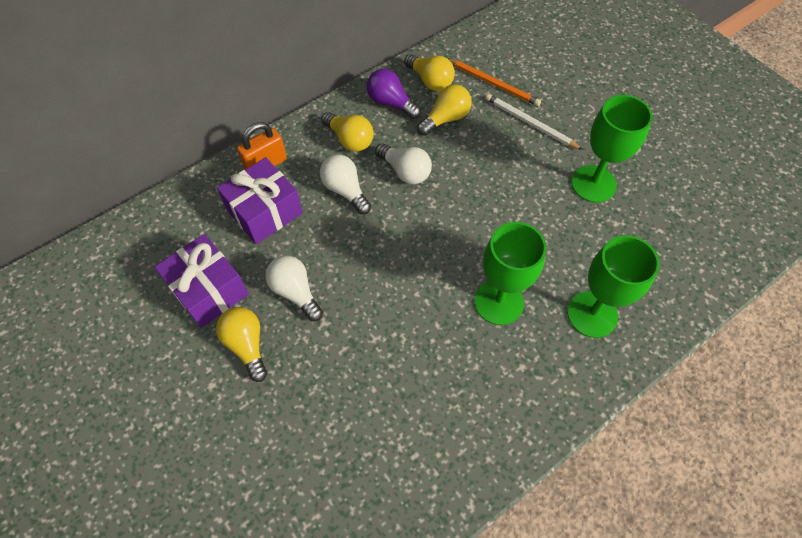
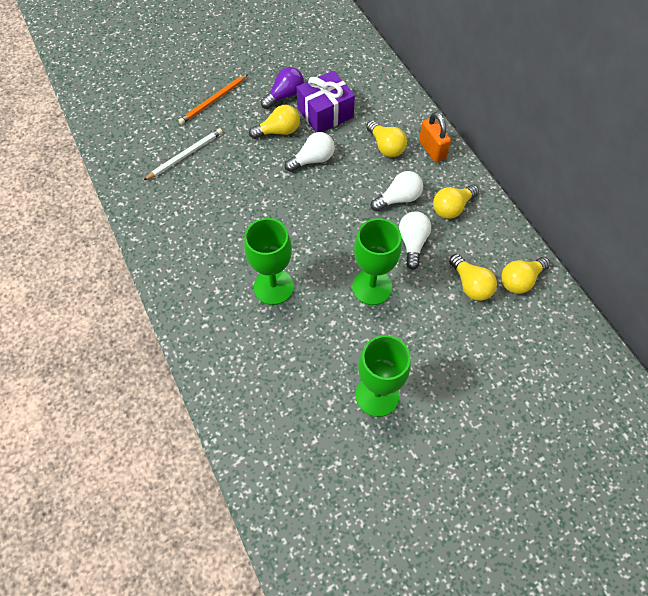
camera: 100 degrees right, 0 degrees up
purple gift [217,157,303,244] -> yellow light bulb [366,121,407,157]
purple light bulb [367,69,421,119] -> purple light bulb moved to [261,67,304,109]
white light bulb [375,143,432,184] -> white light bulb turned 135 degrees clockwise [399,211,431,270]
orange pencil [449,59,541,106] -> orange pencil moved to [178,74,248,124]
white pencil [485,94,583,150] -> white pencil moved to [143,128,223,181]
green goblet [567,235,660,338] -> green goblet moved to [352,218,402,305]

